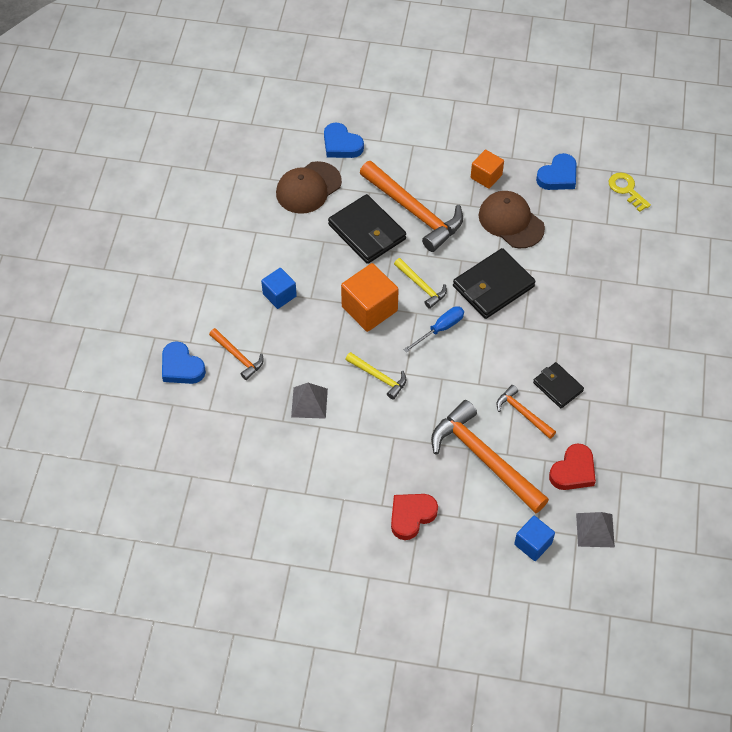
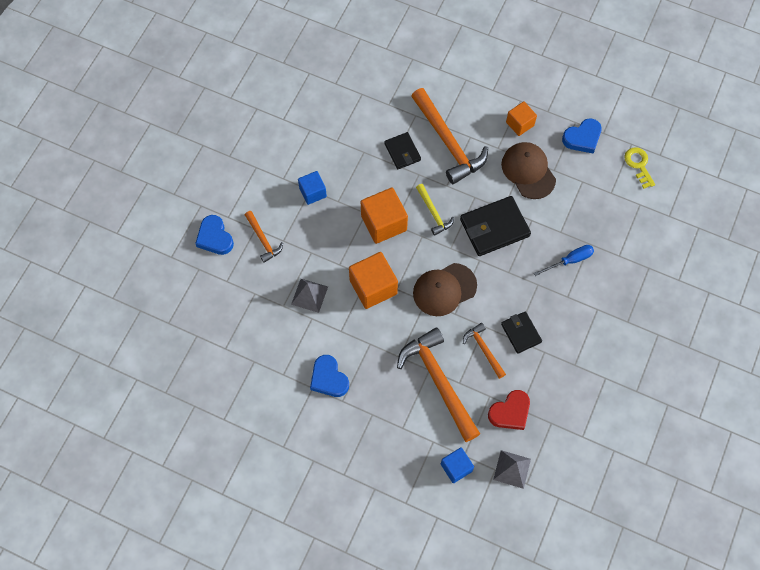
camera: 15 degrees right, 10 degrees up
brown cap [276,161,342,214] -> brown cap moved to [413,263,477,316]
blue heart [324,123,364,158] -> blue heart moved to [310,355,349,397]
black wallet [328,194,406,264] -> black wallet [384,132,421,169], size x0.59
yellow hammer [345,352,406,400] -> orange cube [349,252,398,309]
red heart [391,494,438,540] -> none
blue screwdriver [403,306,464,353] -> blue screwdriver moved to [534,245,594,276]

